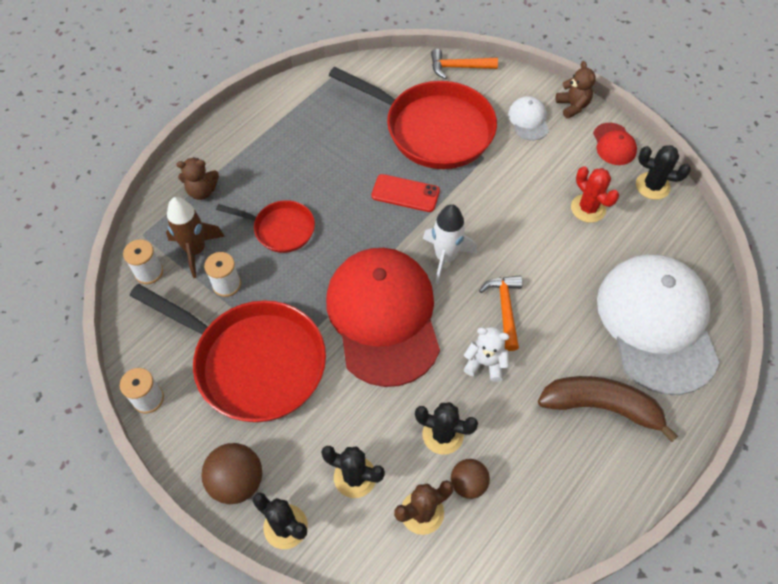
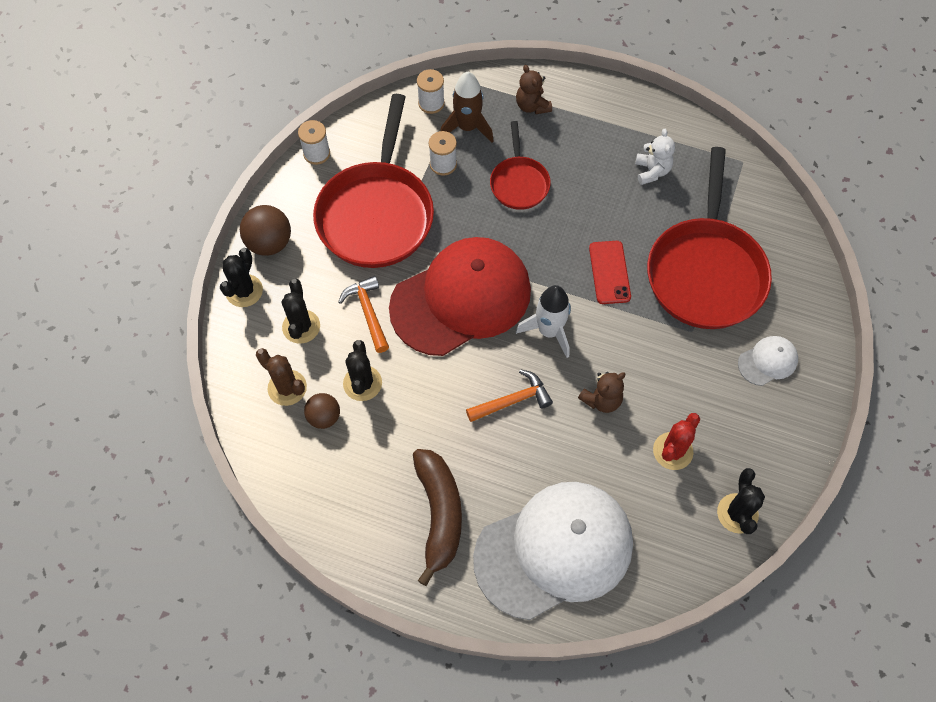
camera: 70 degrees right, 5 degrees up
orange hammer [431,49,498,79] -> orange hammer moved to [338,276,389,353]
white teddy bear [463,327,509,382] -> white teddy bear moved to [635,129,675,185]
brown teddy bear [556,61,596,119] -> brown teddy bear moved to [578,372,625,413]
red cap [593,123,637,165] -> none

